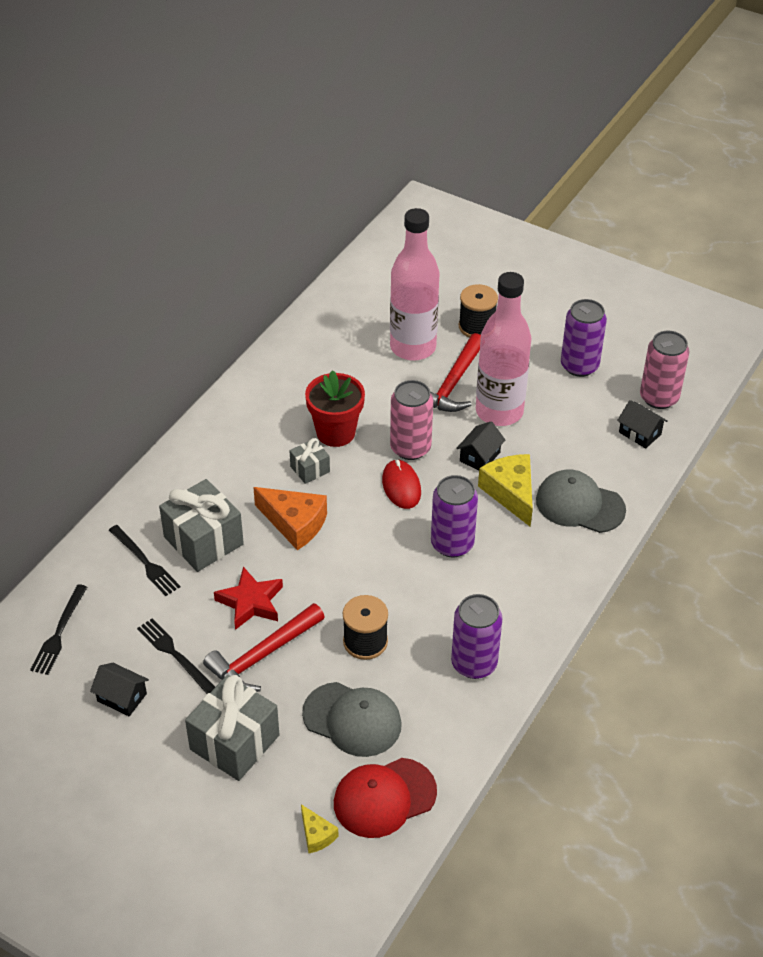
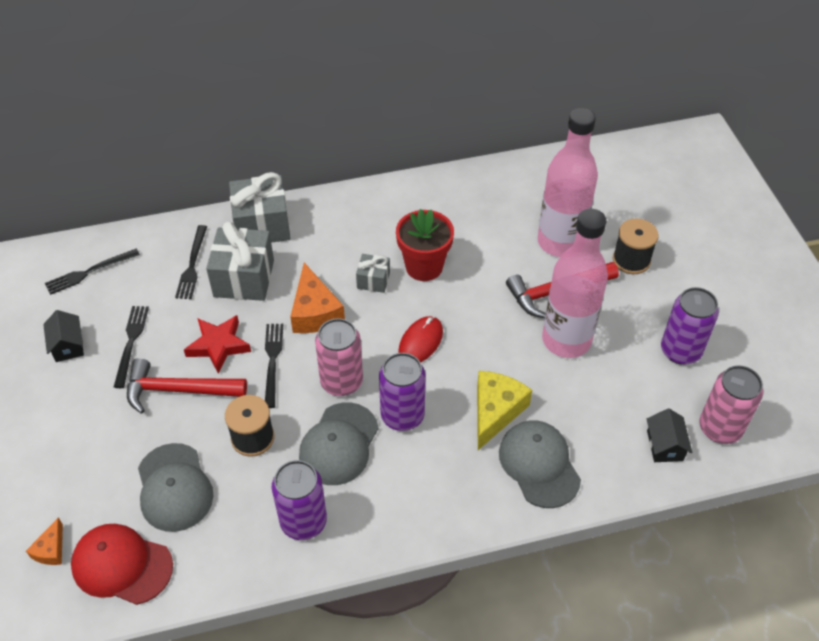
camera: 45 degrees right, 5 degrees up
grey gift [185,675,280,781] -> grey gift moved to [229,172,291,243]
yellow cheese [301,804,339,853] -> orange cheese [26,517,63,565]
pink can [390,380,433,460] -> pink can moved to [315,318,363,396]
black house [456,421,505,471] -> none
none -> black fork [265,324,283,408]
none -> grey cap [299,402,379,485]

